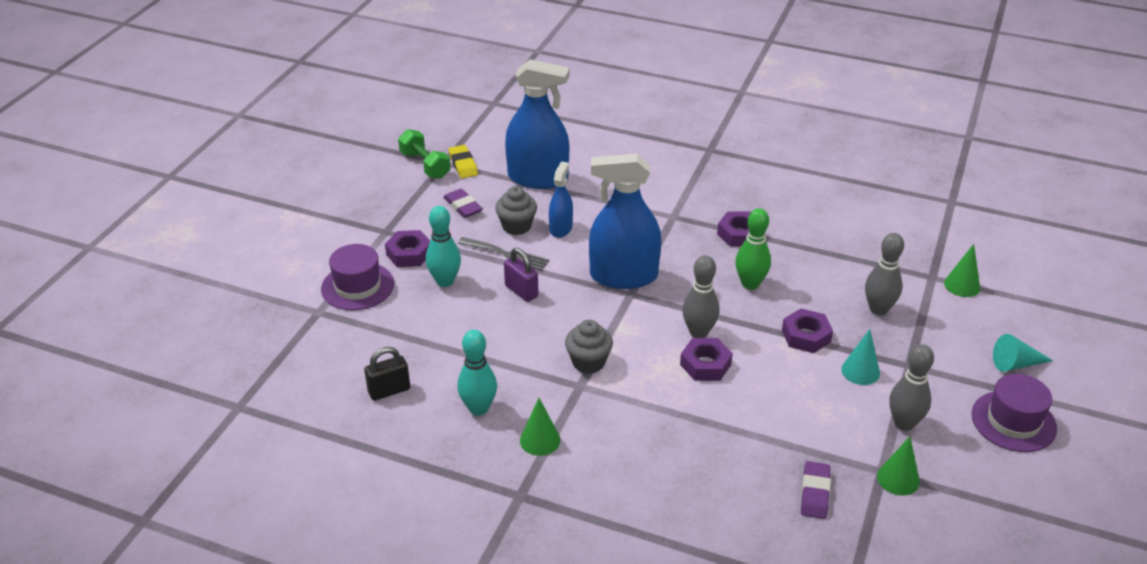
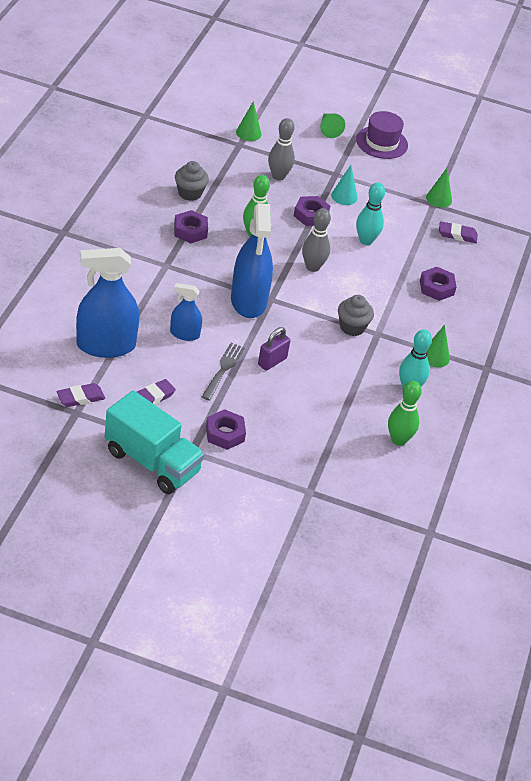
camera: 100 degrees left, 5 degrees up
purple hat [321,244,394,311] -> none
black padlock [364,347,410,401] -> green bowling pin [388,381,422,446]
green dumbbell [398,129,450,179] -> none
turquoise bowling pin [426,206,461,287] -> turquoise bowling pin moved to [356,183,385,245]
yellow eraser [449,145,478,178] -> purple eraser [56,383,105,407]
grey cupcake [495,186,537,235] -> grey cupcake moved to [175,161,209,201]
blue spray bottle [505,59,570,189] -> blue spray bottle turned 105 degrees counterclockwise [76,248,139,358]
purple nut [680,338,733,381] -> purple nut moved to [420,267,457,301]
grey bowling pin [889,344,934,431] -> none
turquoise cone [993,334,1053,372] -> green cone [320,113,345,138]
none -> turquoise truck [105,390,205,494]

